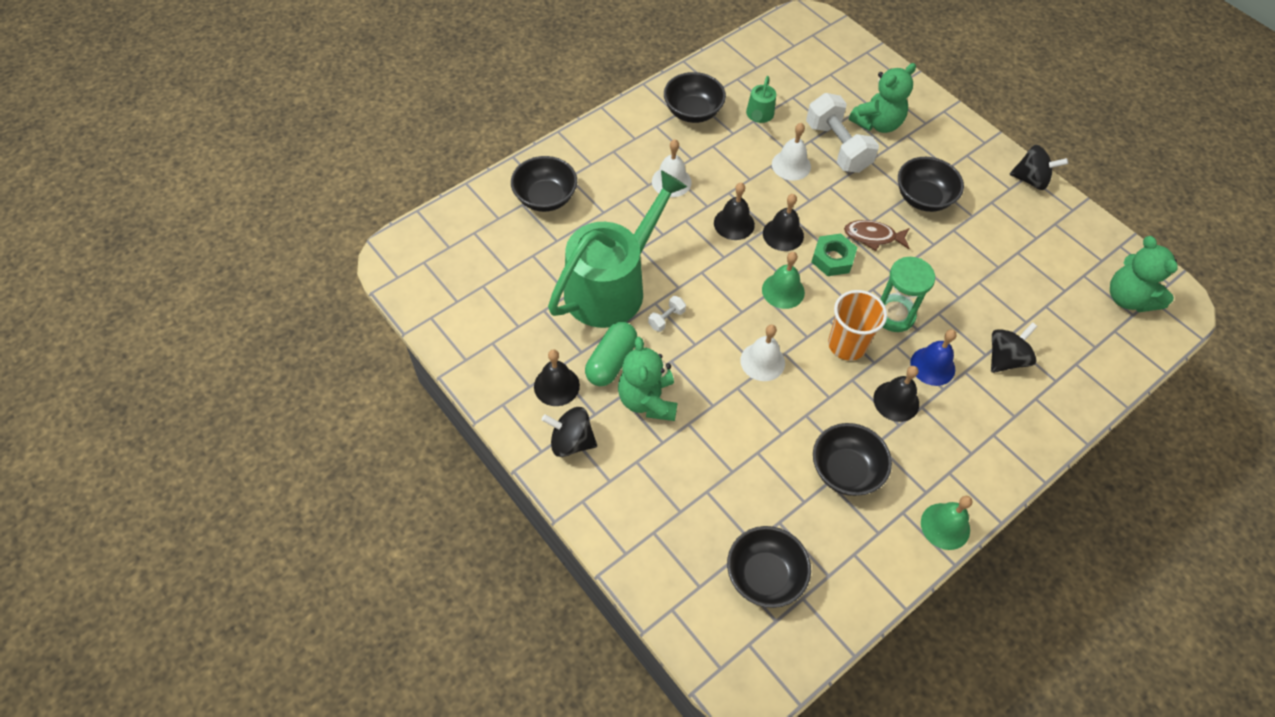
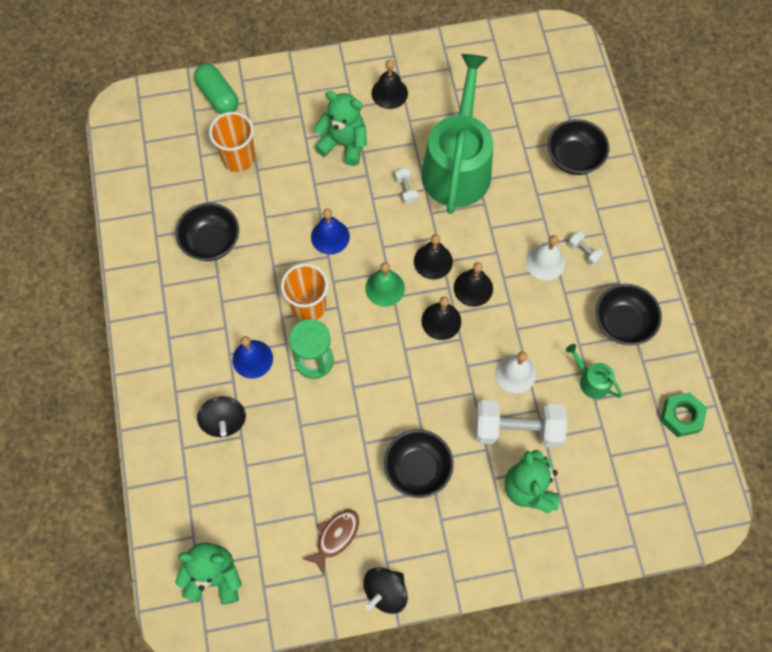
camera: 120 degrees right, 10 degrees up
black spinning top [542,407,597,457] -> none
green watering can [548,170,687,328] -> green watering can turned 150 degrees counterclockwise [422,54,493,214]
green capsule [585,322,637,386] -> green capsule moved to [194,64,238,114]
black bowl [727,526,811,608] -> none
white bell [741,325,785,381] -> blue bell [311,209,350,255]
green nut [811,233,857,276] -> green nut moved to [660,392,707,437]
brown fish [844,220,910,251] -> brown fish moved to [303,509,359,575]
black bell [873,366,919,422] -> black bell moved to [414,234,453,280]
green bell [921,496,973,550] -> none
none -> orange cup [209,112,255,172]
none -> white dumbbell [568,231,604,265]

